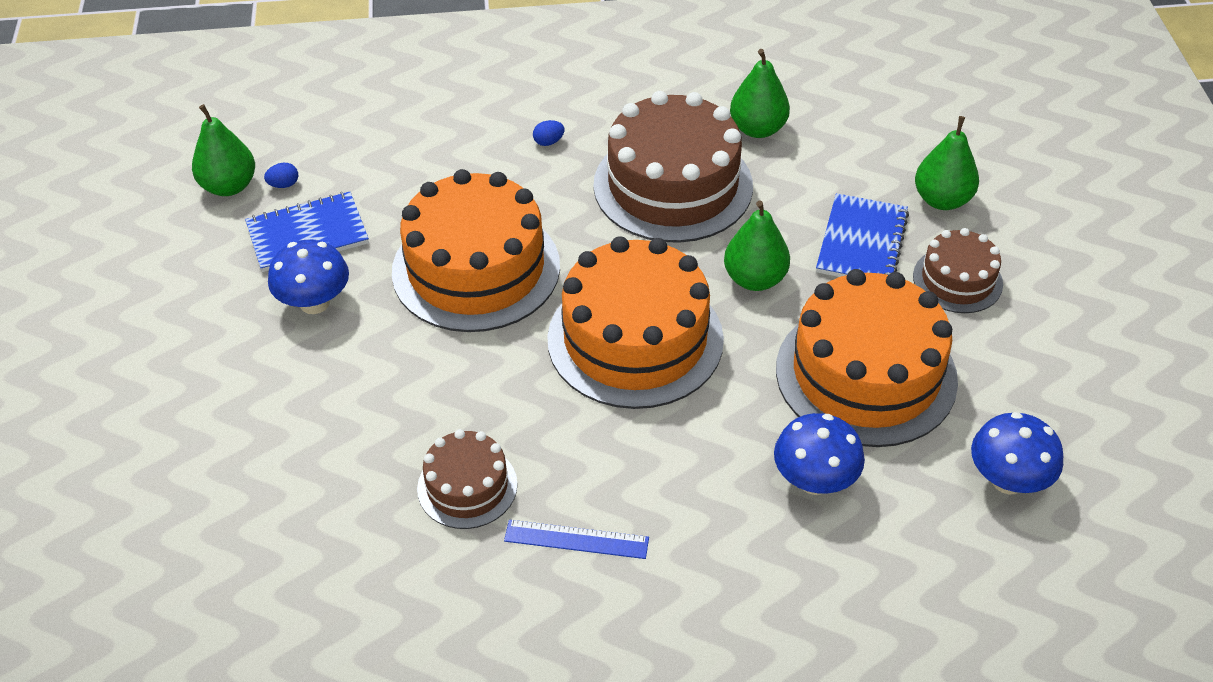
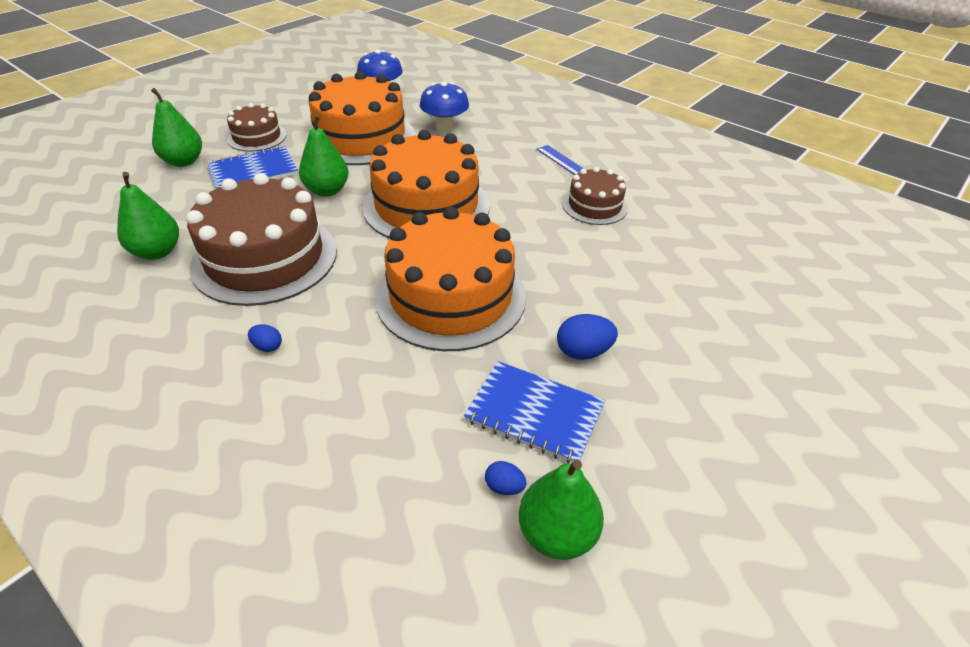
camera: 135 degrees left, 5 degrees down
blue mushroom [268,240,349,314] -> blue egg [557,314,618,360]

